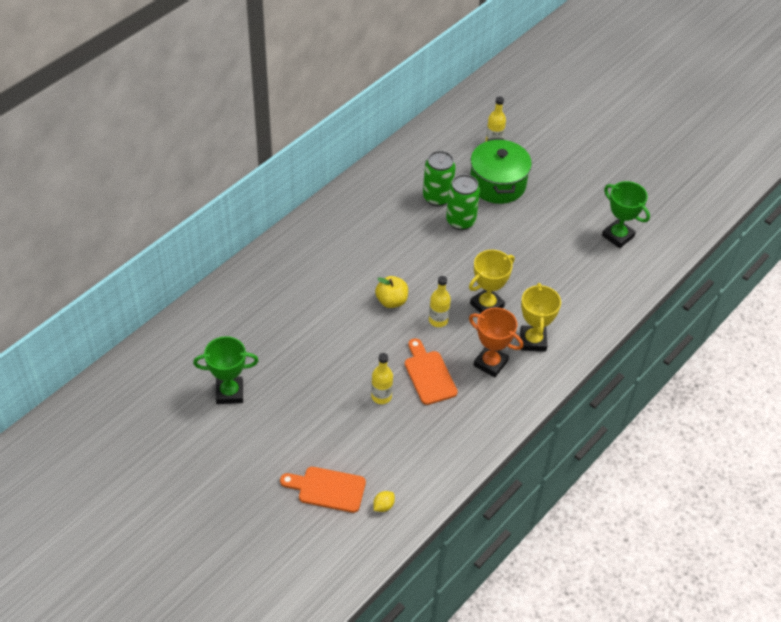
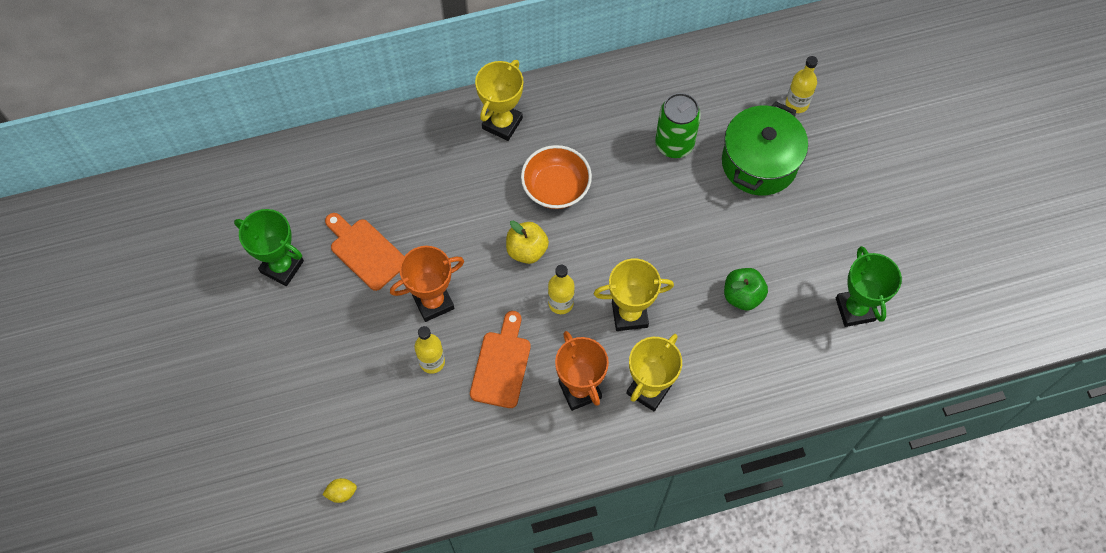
camera: 35 degrees right, 15 degrees up
orange cutting board [280,467,366,513] -> orange cutting board moved to [325,213,404,291]
green can [446,174,480,230] -> none
none -> orange trophy [390,246,464,322]
none -> yellow trophy [475,60,523,141]
none -> orange bowl [521,145,592,209]
none -> green apple [724,268,768,311]

